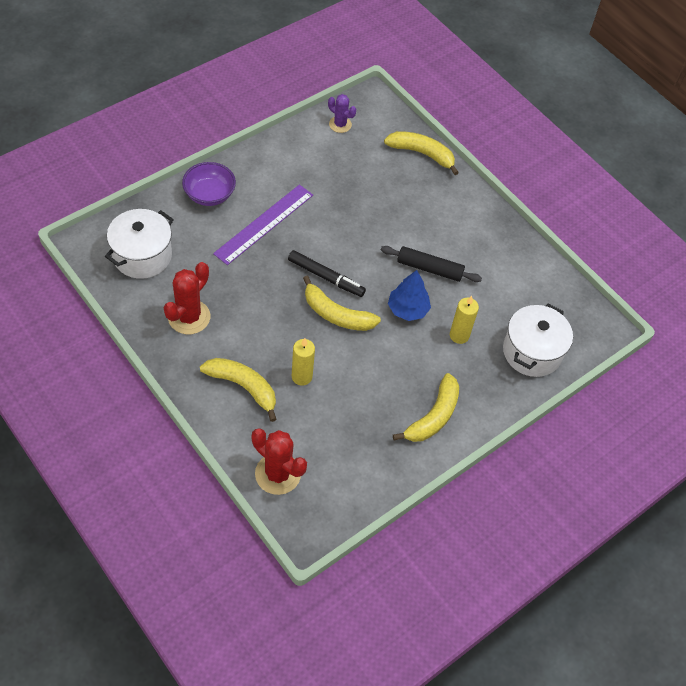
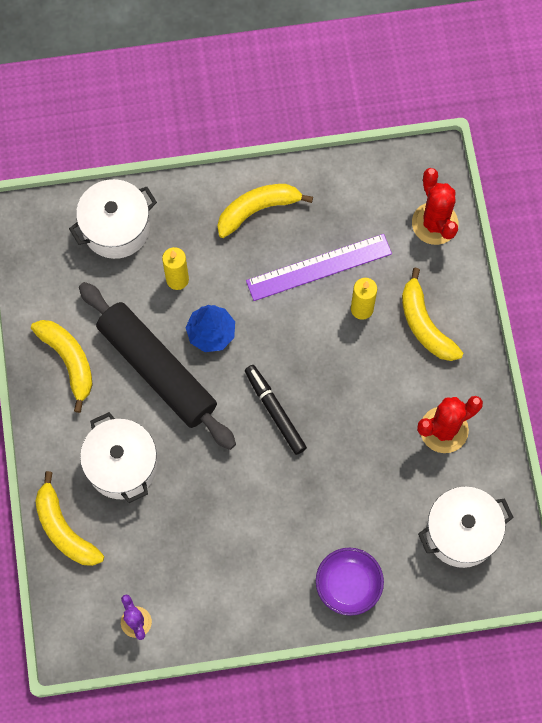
camera: 145 degrees left, 15 degrees up
purple ruler [213,185,313,265] -> purple ruler moved to [246,234,392,301]
yellow banana [303,276,381,331] -> yellow banana moved to [31,320,93,413]
black rolling pin [381,246,482,282] -> black rolling pin [79,282,236,450], size x1.82
none -> white pot [80,412,157,503]

